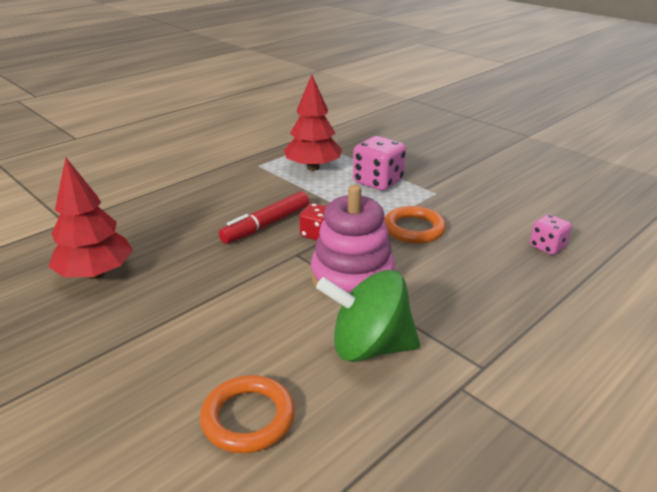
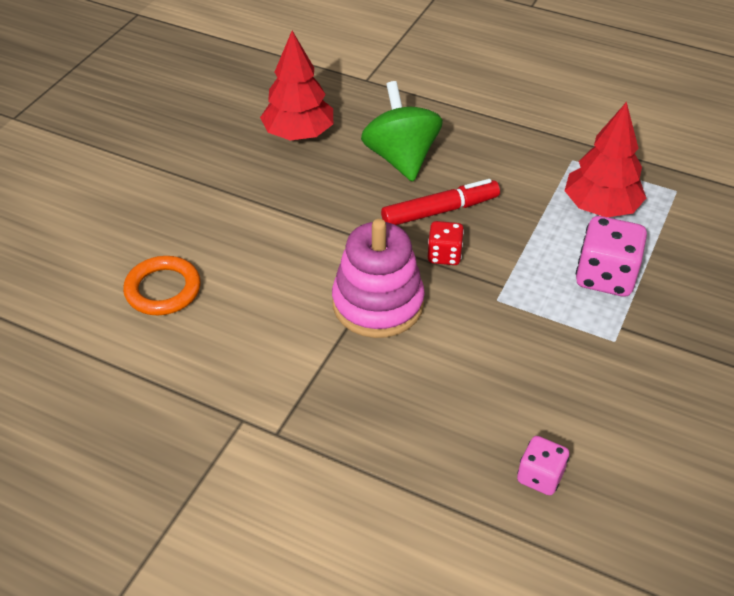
camera: 70 degrees right, 15 degrees up
red marker [219,191,309,244] -> red marker turned 135 degrees clockwise [381,179,500,225]
green spinning top [316,270,420,362] -> green spinning top moved to [361,81,443,182]
orange ring [384,206,446,244] -> none

